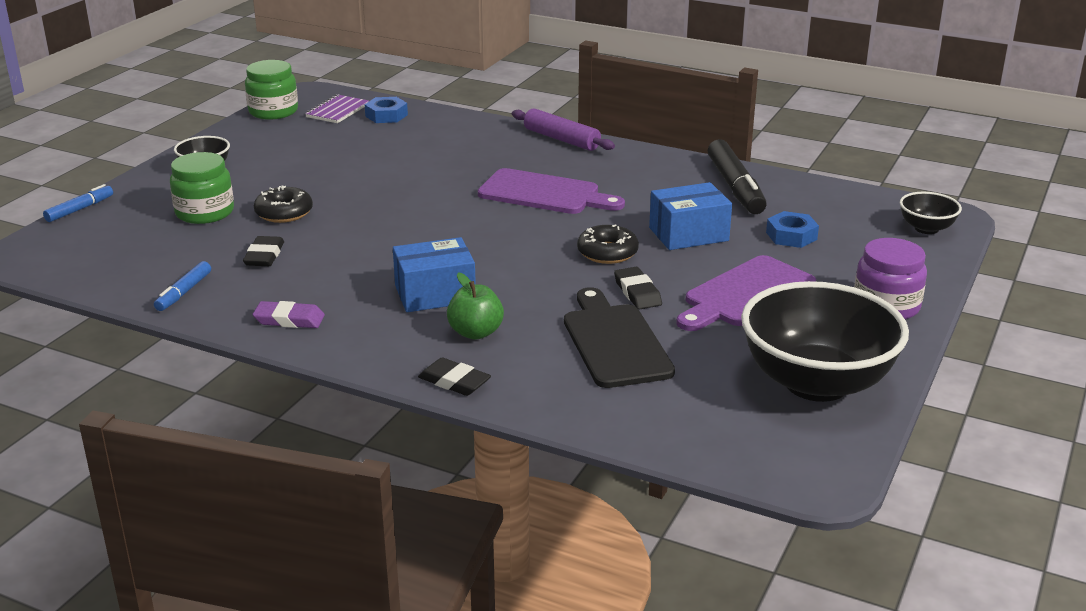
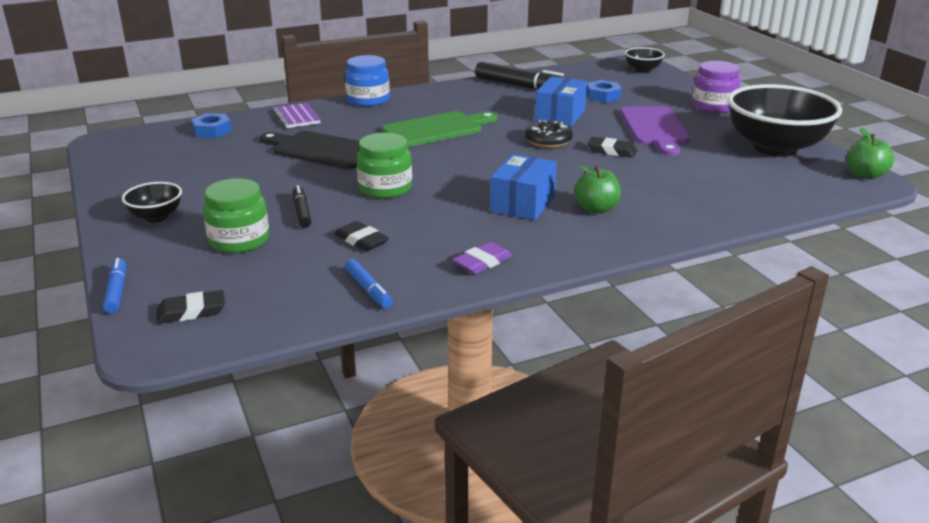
camera: 50 degrees left, 0 degrees up
green jar [245,60,298,120] -> green jar moved to [357,133,412,199]
black donut [254,185,313,223] -> black marker [293,185,311,228]
purple notebook [305,95,369,123] -> purple notebook moved to [273,103,320,128]
black eraser [418,358,491,396] -> black eraser moved to [157,290,225,324]
purple cutting board [478,168,625,214] -> green cutting board [382,111,497,147]
purple rolling pin [512,108,615,151] -> blue jar [345,55,390,107]
black cutting board [564,287,675,388] -> black cutting board moved to [260,131,360,169]
none -> green apple [847,128,894,179]

